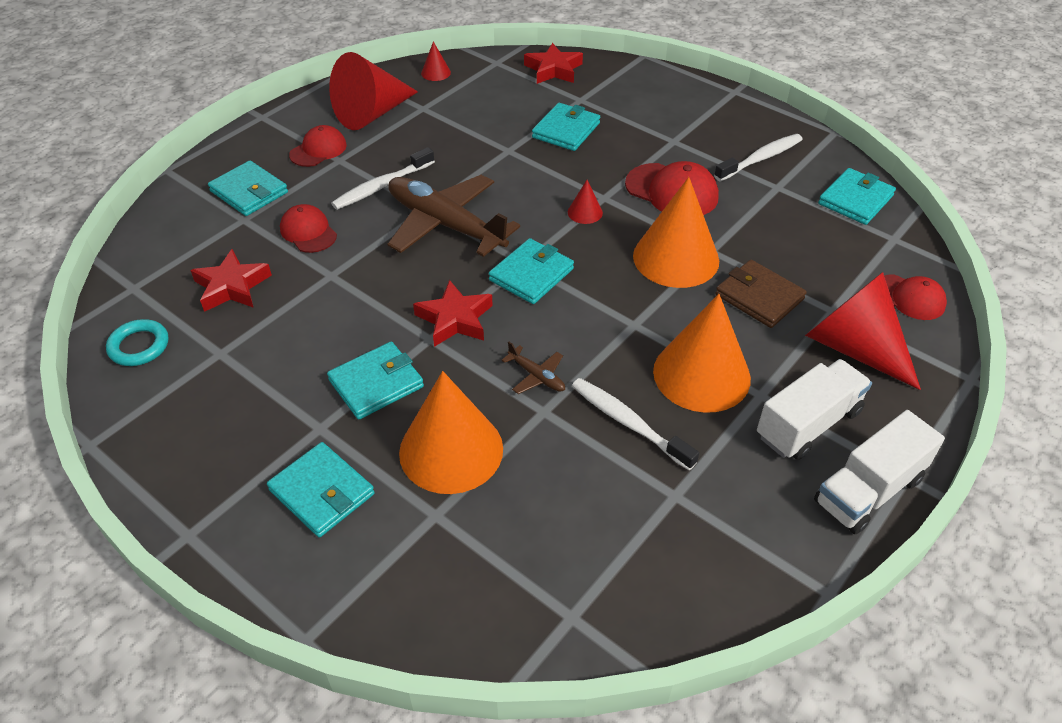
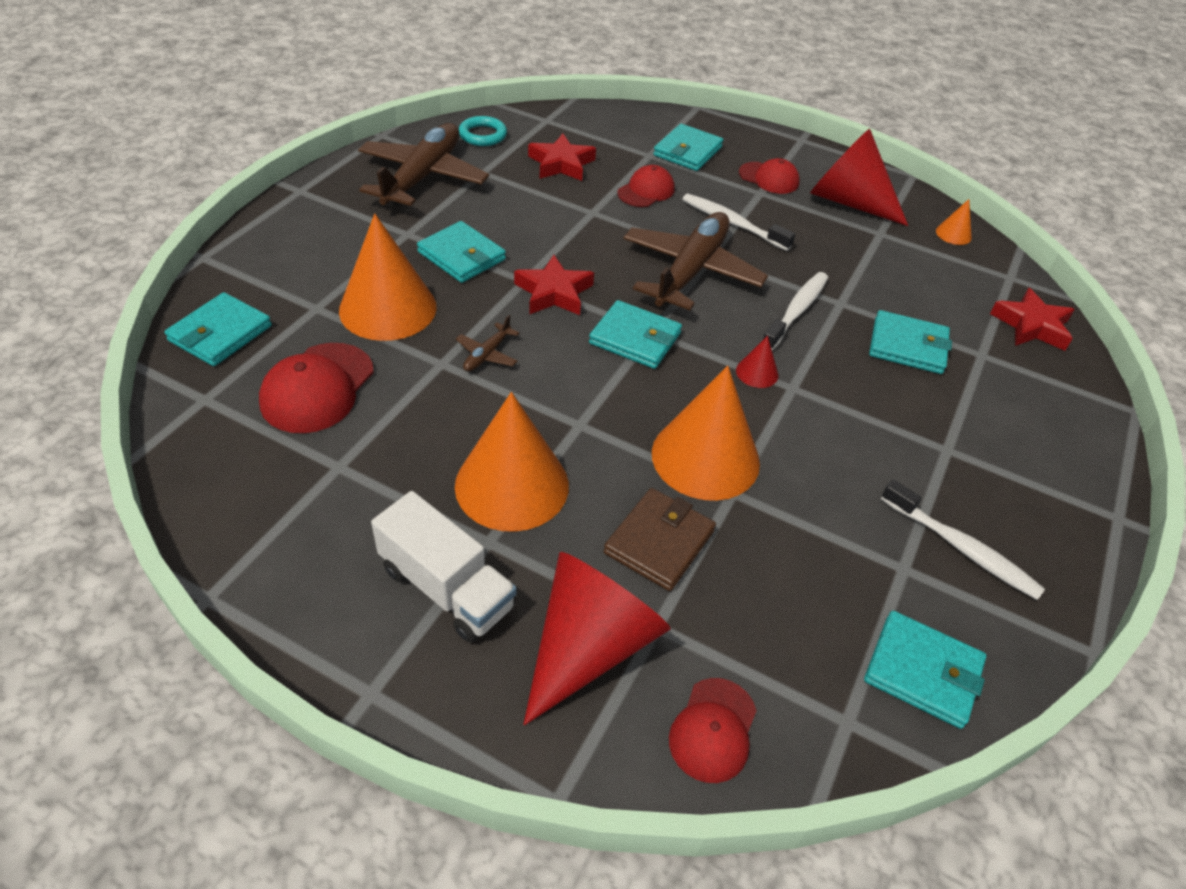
camera: 75 degrees right, 0 degrees up
turquoise wallet [267,442,375,537] -> turquoise wallet moved to [164,292,272,366]
red cone [421,41,451,81] -> orange cone [936,199,972,245]
white toothbrush [572,378,699,470] -> white toothbrush moved to [763,272,828,350]
red cap [625,161,719,215] -> red cap moved to [259,343,374,433]
white truck [814,410,945,534] -> none
none -> brown plane [358,123,489,206]

